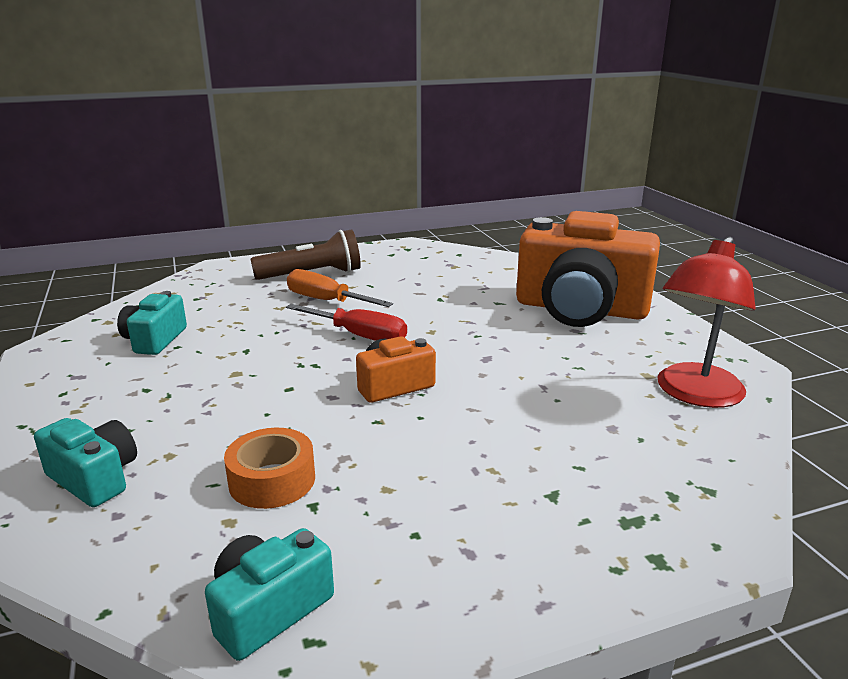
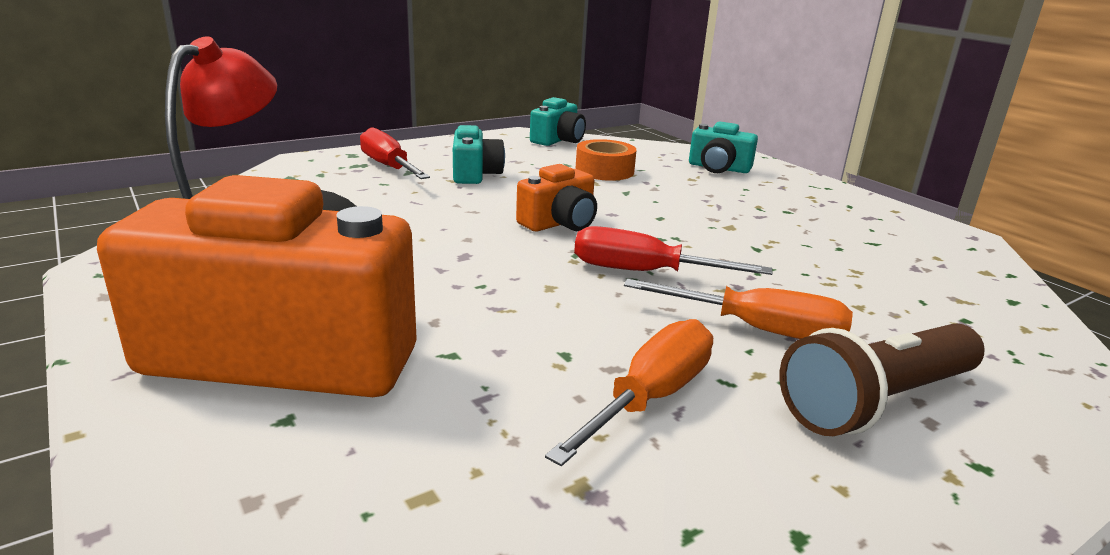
camera: 165 degrees right, 0 degrees up
turquoise camera [117,291,187,355] -> turquoise camera moved to [453,125,505,184]
none -> red screwdriver [360,127,430,179]
none -> orange screwdriver [545,319,713,466]

